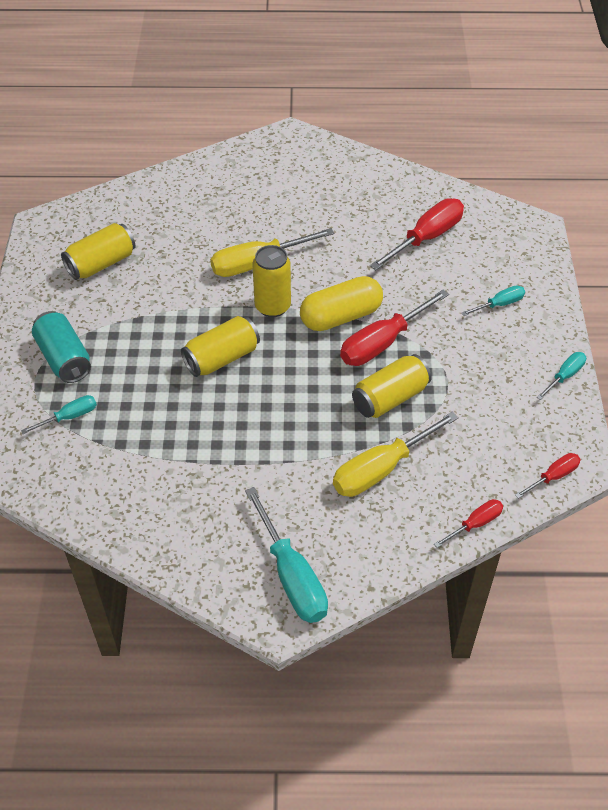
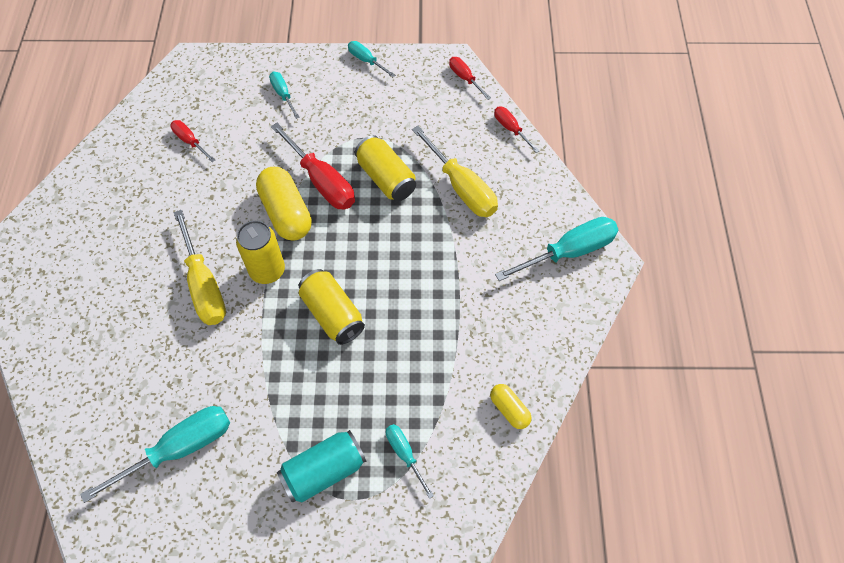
camera: 90 degrees left, 10 degrees up
yellow can [61,223,136,280] -> turquoise screwdriver [80,406,230,503]
red screwdriver [370,198,464,270] -> red screwdriver [170,120,215,162], size x0.53
none -> yellow capsule [490,384,531,429]

